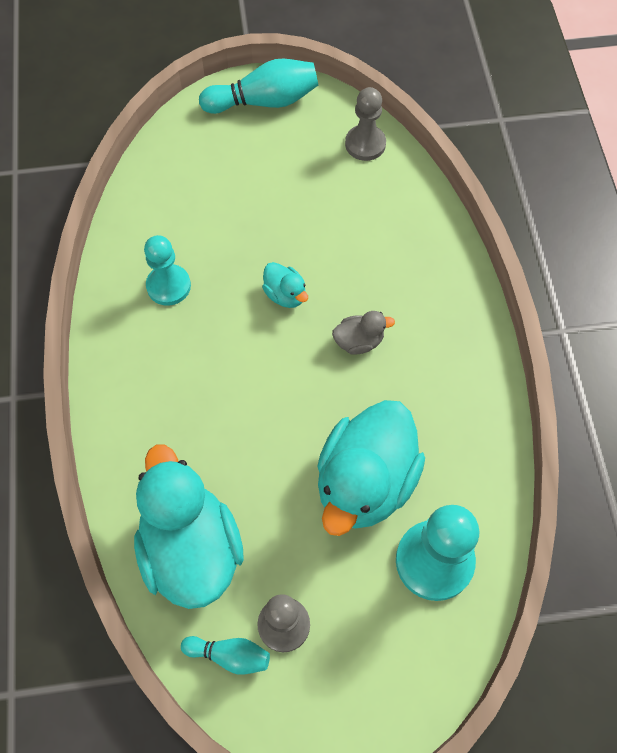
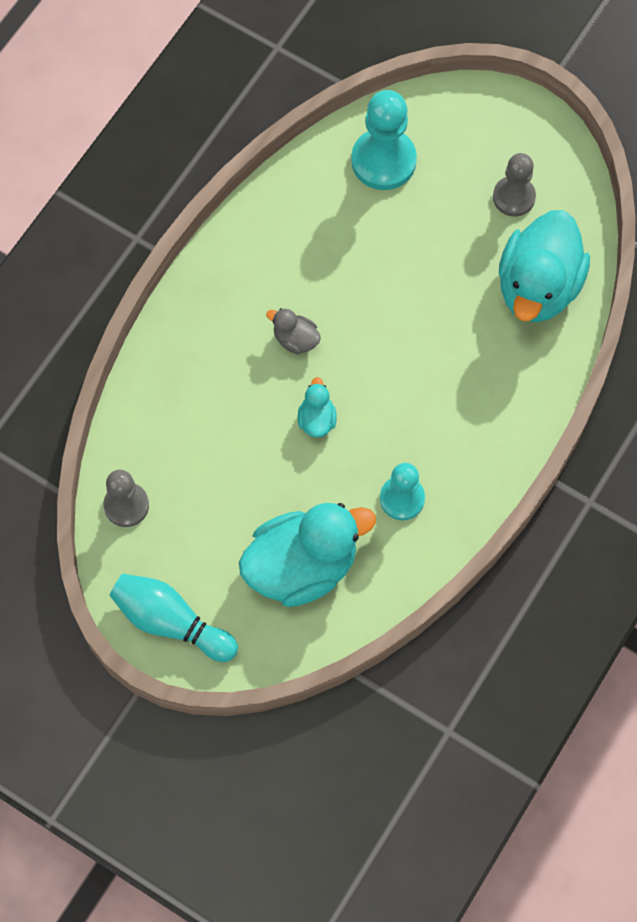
camera: 140 degrees left, 5 degrees up
turquoise bowling pin [181,636,270,675] -> none
turquoise duck [317,400,425,536] -> turquoise duck moved to [239,503,376,607]

